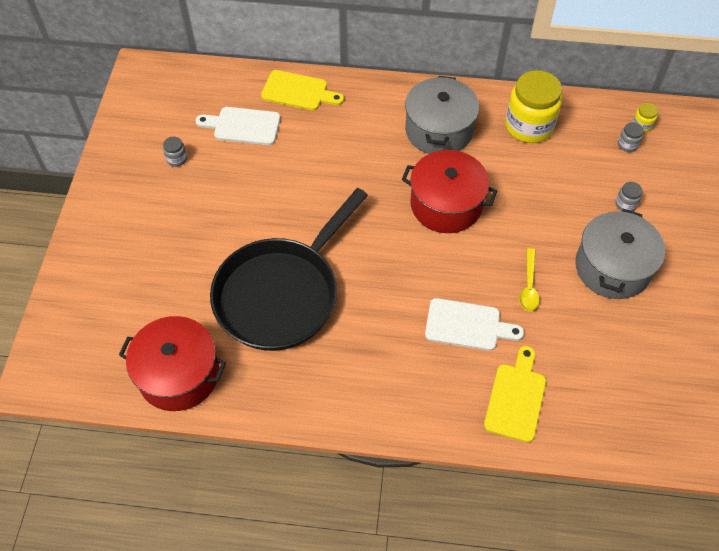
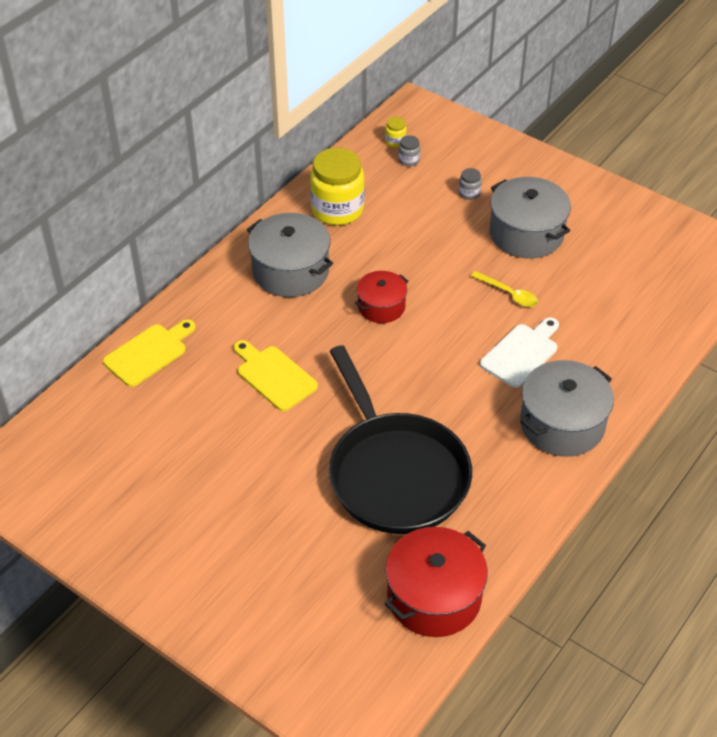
camera: 60 degrees left, 10 degrees down
grey jar [163,137,187,167] -> none
white cutting board [196,107,281,145] -> none
red pot [402,150,497,233] -> red pot [355,271,408,323], size x0.60
yellow cutting board [484,346,546,443] -> yellow cutting board moved to [233,340,318,411]
none -> grey pot [520,360,614,457]

